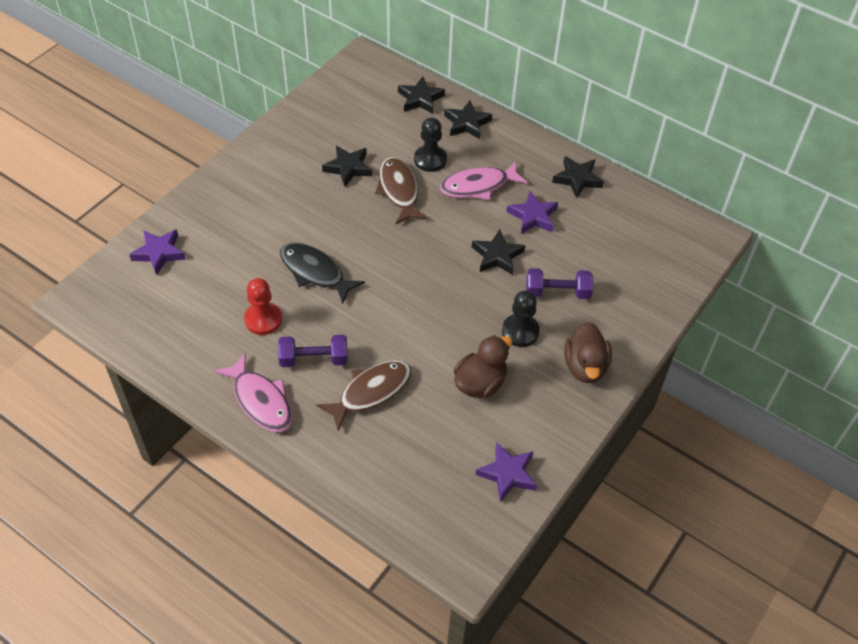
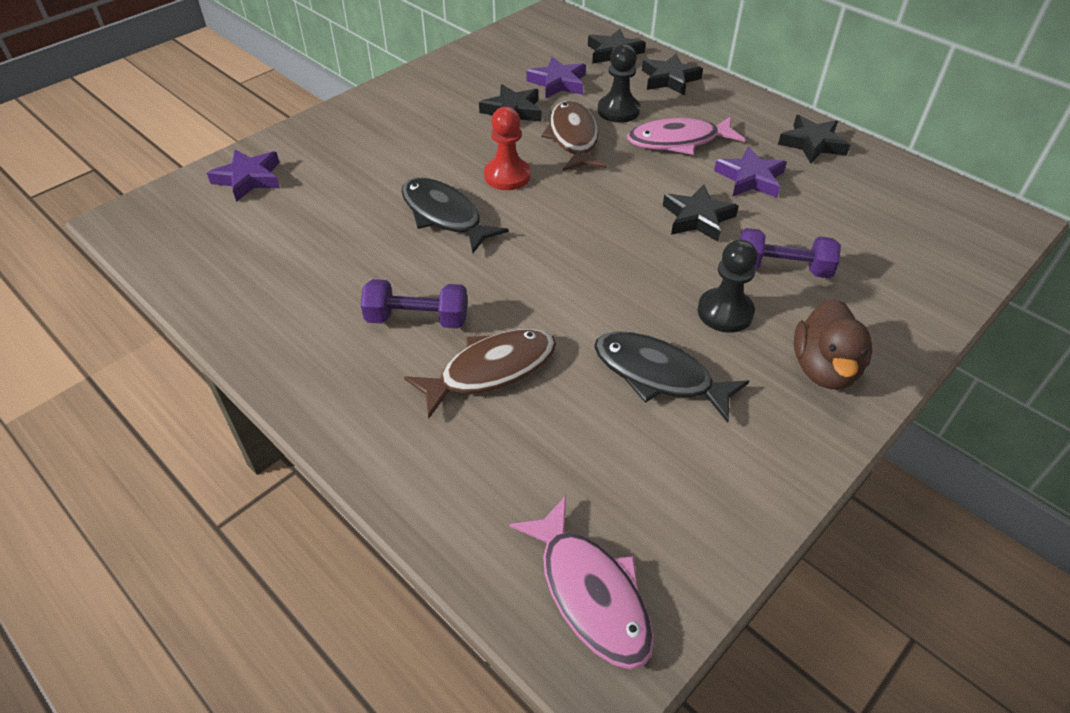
camera: 10 degrees right, 5 degrees down
pink fish [214,353,292,432] -> pink fish moved to [509,496,654,669]
red pawn [244,278,282,335] -> red pawn moved to [484,107,531,190]
brown duck [454,335,513,398] -> black fish [594,331,749,423]
purple star [476,442,537,502] -> purple star moved to [526,56,586,99]

